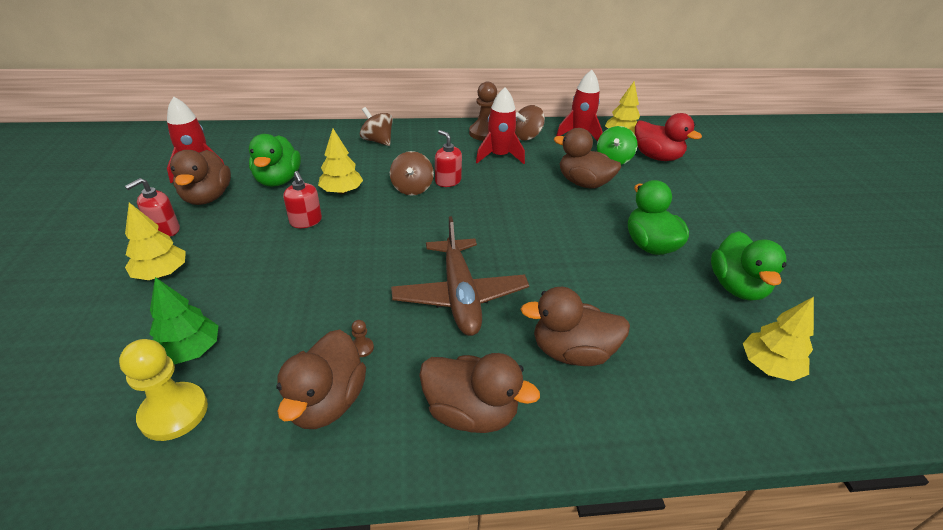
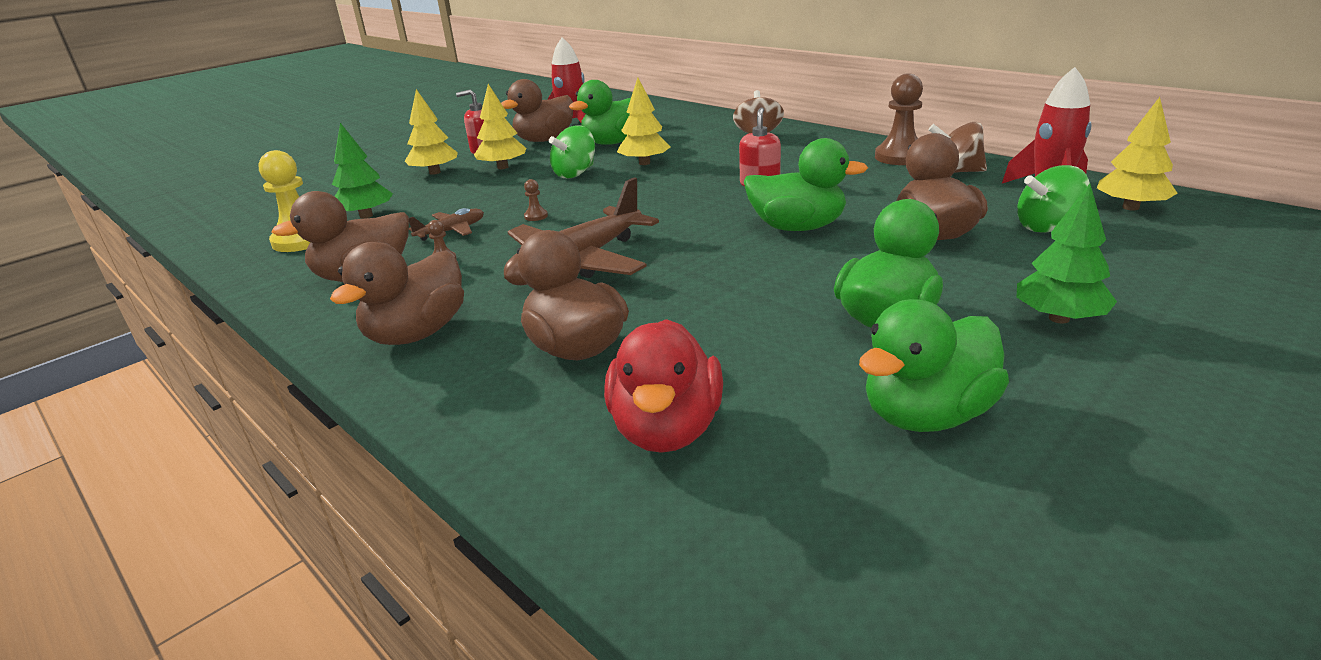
camera: 55 degrees right, 10 degrees down
red soap dispenser [283,171,322,228] -> green spinning top [549,126,595,178]
brown spinning top [390,151,434,196] -> none
brown duck [419,353,540,433] -> brown duck turned 45 degrees clockwise [330,242,464,345]
red rocket [476,87,525,164] -> none
red duck [635,113,702,161] -> red duck moved to [604,319,723,453]
yellow tree [743,297,814,381] -> yellow tree moved to [474,84,527,169]
none -> brown plane [409,208,484,241]
none -> brown pawn [524,179,548,221]
none -> green duck [744,138,868,231]
none -> green tree [1016,184,1117,323]

